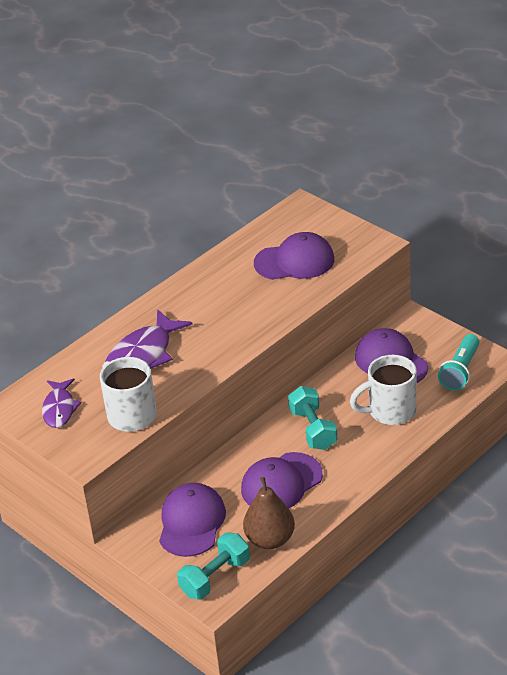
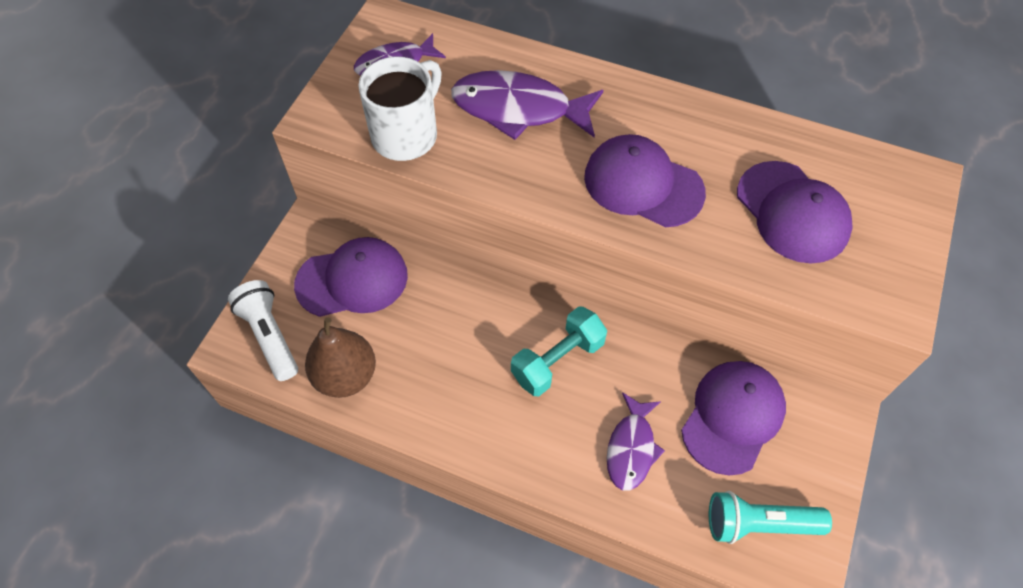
camera: 65 degrees right, 20 degrees up
turquoise dumbbell [177,532,250,600] -> white flashlight [228,280,298,381]
purple cap [241,452,323,508] -> purple cap moved to [584,134,706,227]
white mug [350,355,417,425] -> purple fish [607,392,665,491]

